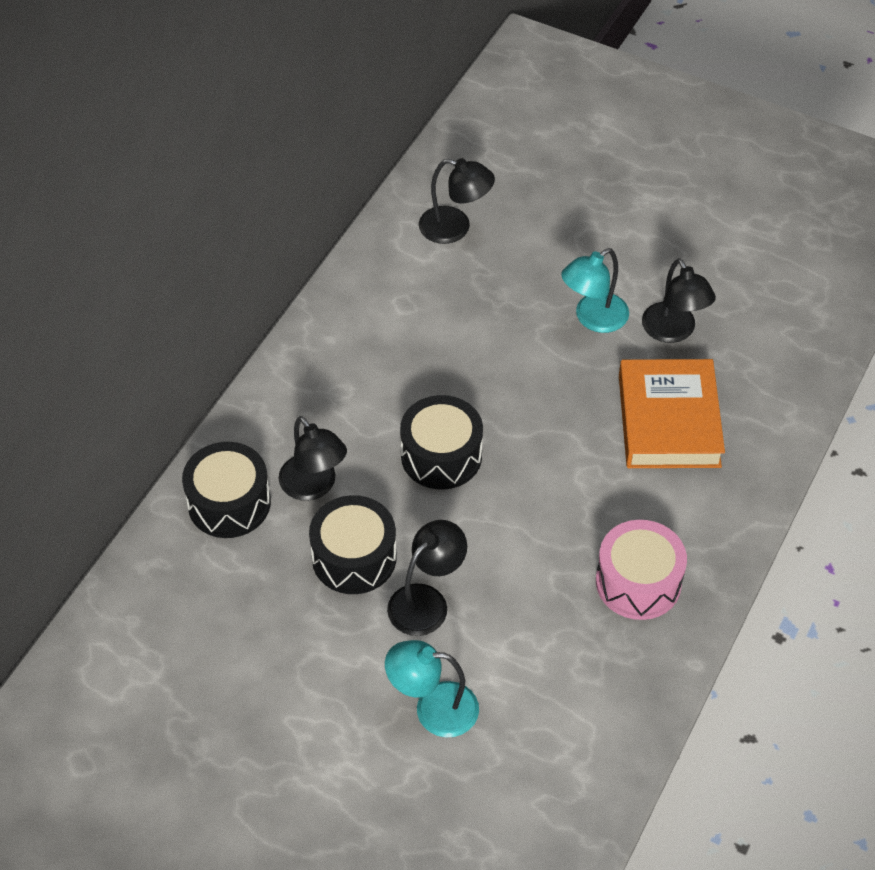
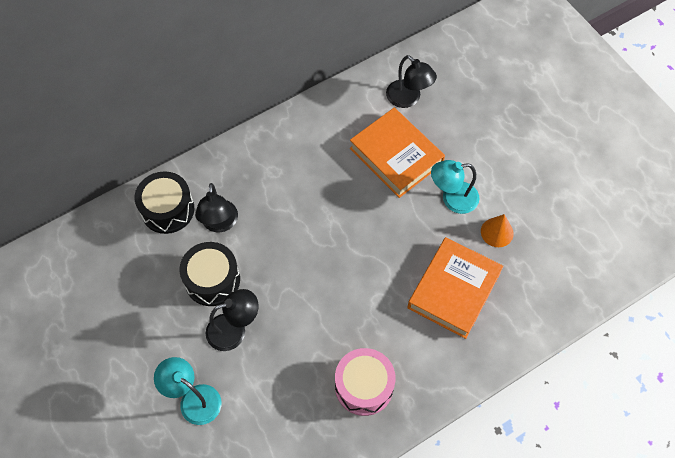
camera: 30 degrees right, 10 degrees up
black drum [400,395,483,490] -> none
black lamp [642,258,716,343] -> orange cone [481,214,514,247]
none -> orange book [350,108,445,198]

